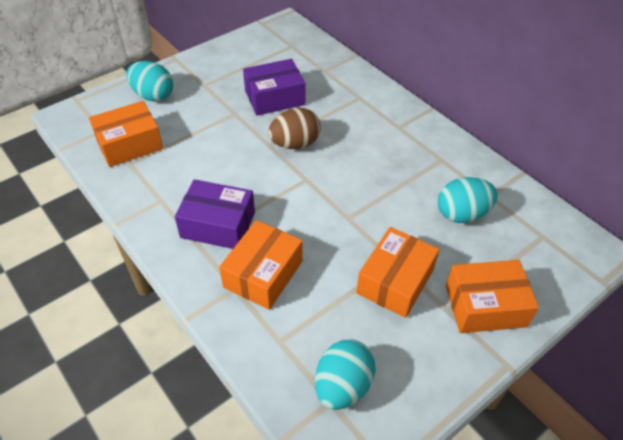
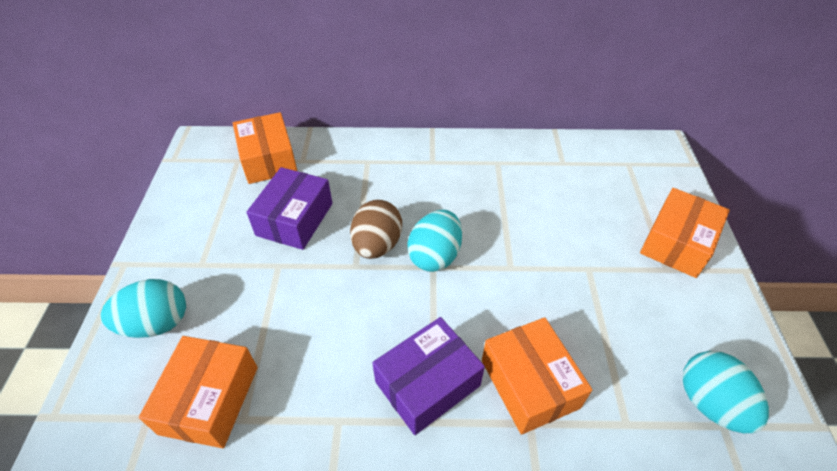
camera: 50 degrees left, 0 degrees up
orange box [356,227,439,318] -> orange box moved to [233,112,297,184]
turquoise egg [438,177,498,223] -> turquoise egg moved to [408,210,462,272]

